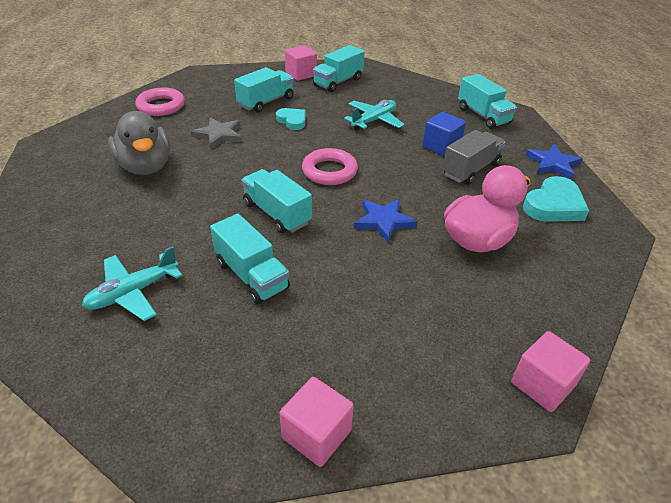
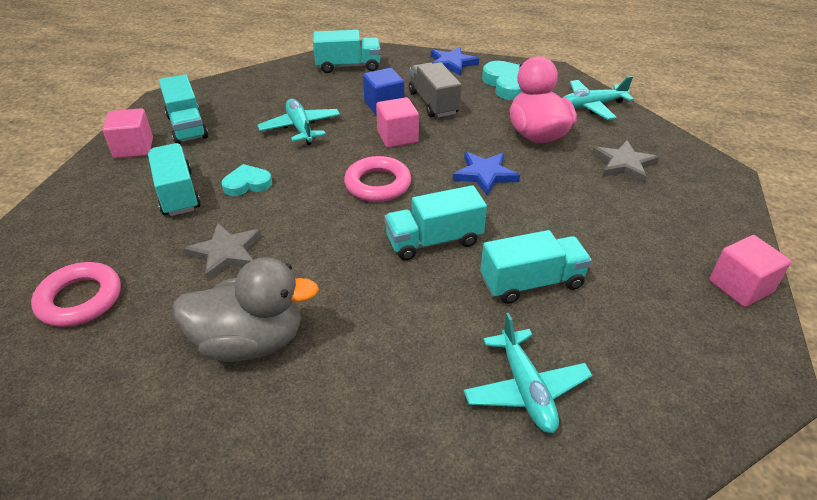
camera: 65 degrees left, 0 degrees up
pink cube [511,331,590,412] -> pink cube moved to [376,97,419,148]
none -> turquoise plane [563,76,634,120]
none -> grey star [592,140,659,183]

